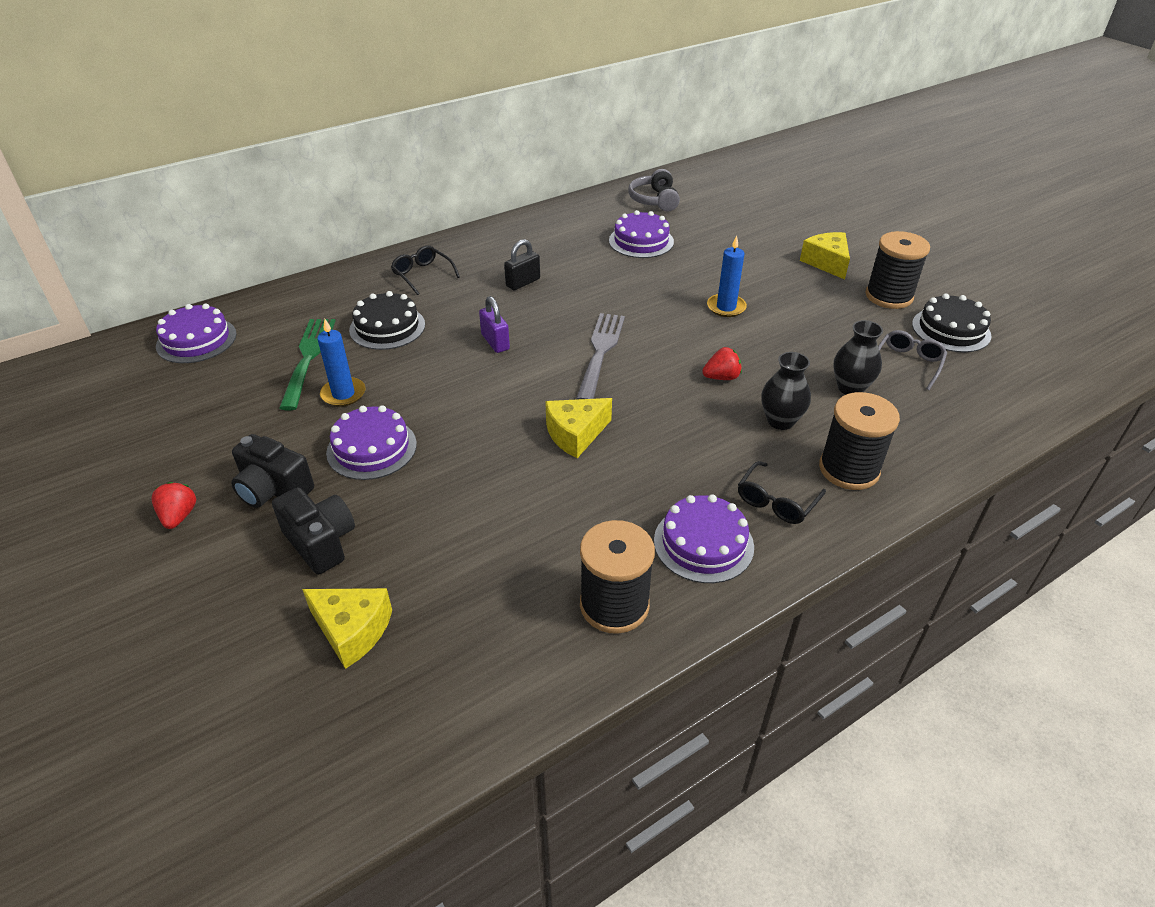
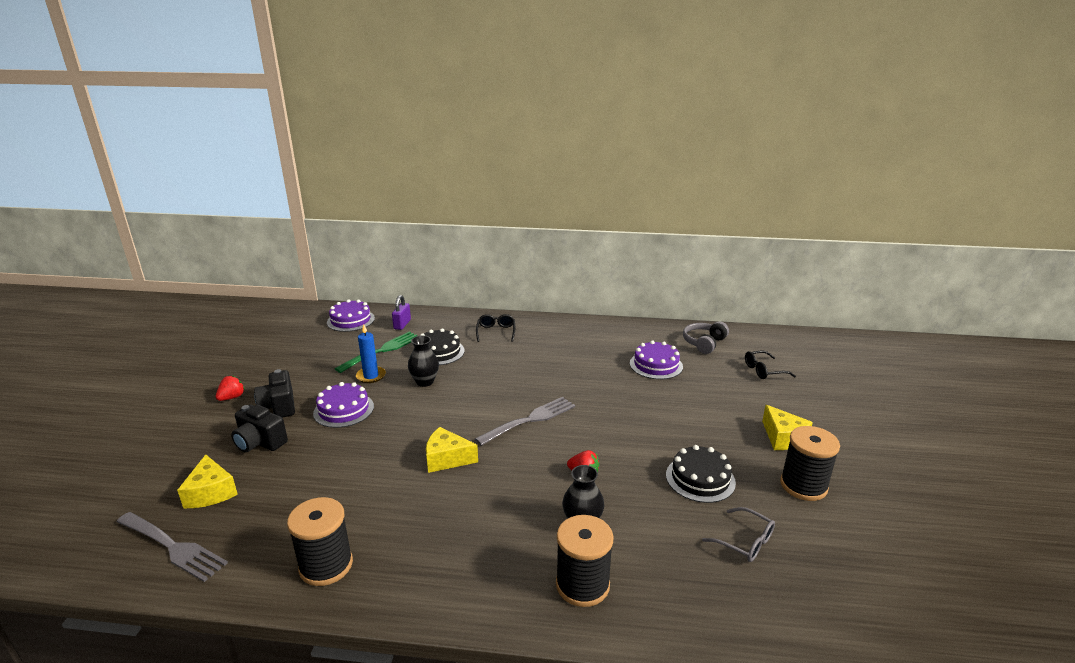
camera: 40 degrees right, 15 degrees down
black camera [272,487,355,574] -> black camera turned 120 degrees clockwise [231,405,288,452]
purple padlock [479,296,510,353] -> purple padlock moved to [392,295,411,330]
black padlock [504,239,540,290] -> none
purple cake [654,495,754,583] -> none
blue candle [707,236,747,317] -> none
black glasses [738,461,826,524] -> black glasses moved to [745,351,796,379]
yellow cheese [800,232,850,280] -> yellow cheese turned 135 degrees clockwise [762,405,813,450]
black vase [833,320,883,395] -> black vase moved to [408,335,439,387]
grey glasses [878,330,947,390] -> grey glasses turned 60 degrees clockwise [702,507,775,562]
black cake [912,293,992,352] -> black cake moved to [666,445,736,503]
none -> grey fork [116,512,228,582]

